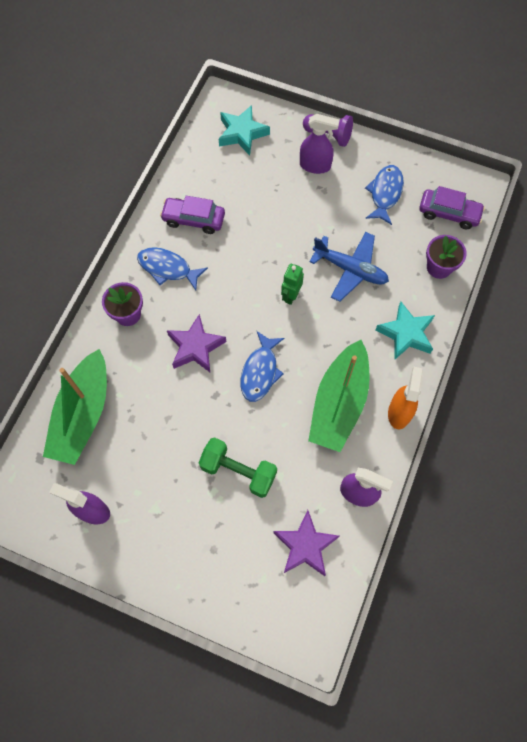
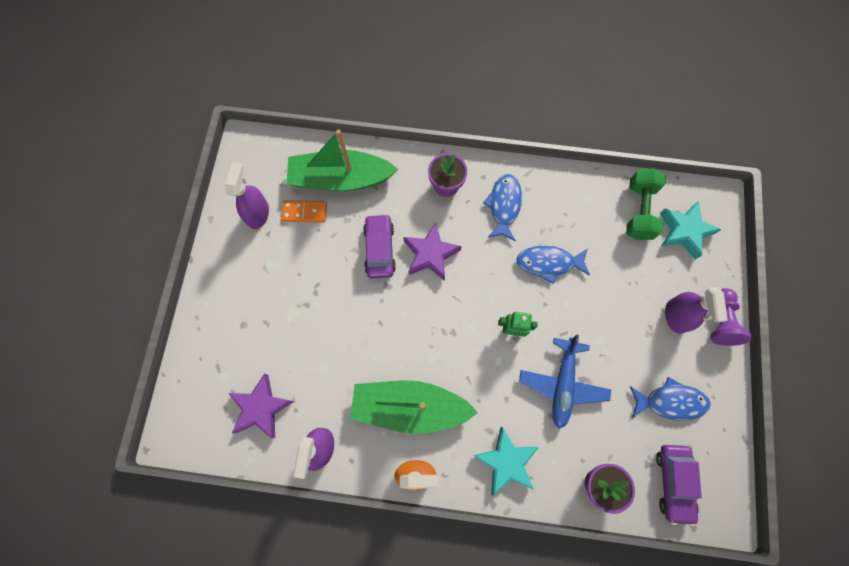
camera: 75 degrees right, 5 degrees up
purple car [160,196,225,234] -> purple car moved to [363,214,396,278]
green dumbbell [199,437,277,498] -> green dumbbell moved to [626,168,666,240]
blue fish [241,331,284,402] -> blue fish moved to [516,246,590,284]
none -> orange domino [281,200,327,222]

